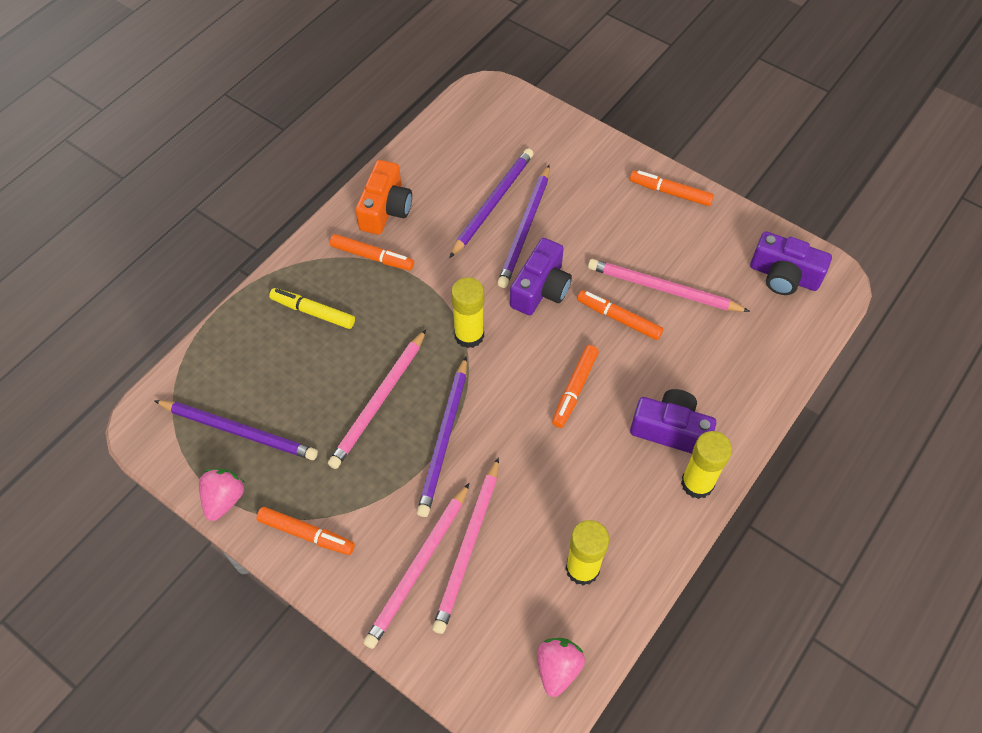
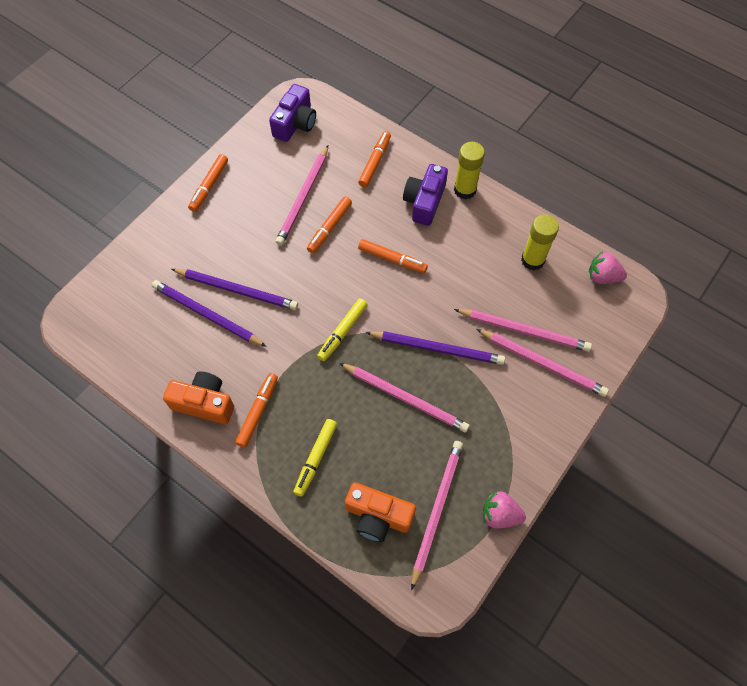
camera: 90 degrees left, 5 degrees up
purple pencil [154,400,318,460] -> pink pencil [411,441,463,590]
orange marker [257,507,355,555] -> orange marker moved to [358,131,391,187]
yellow glue stick [451,277,484,348] -> yellow marker [317,298,368,361]
purple camera [510,238,572,315] -> none
none -> orange camera [345,482,416,542]

